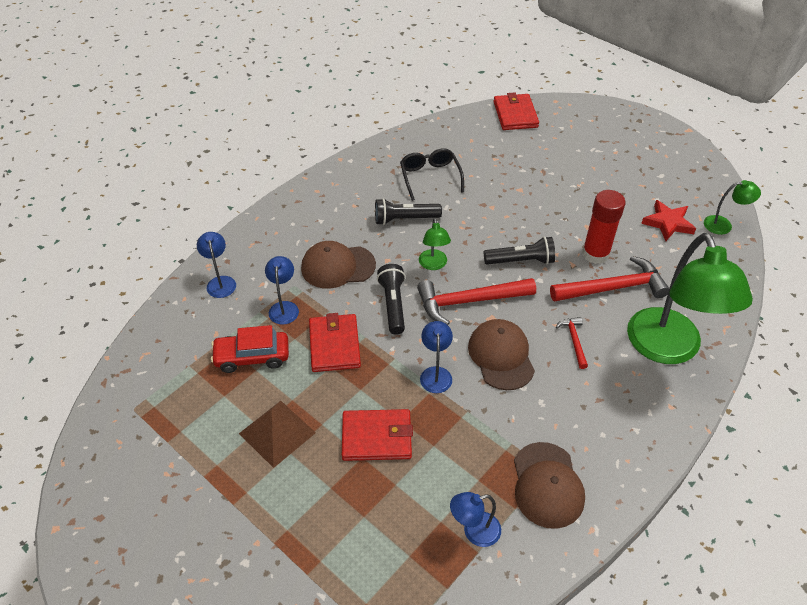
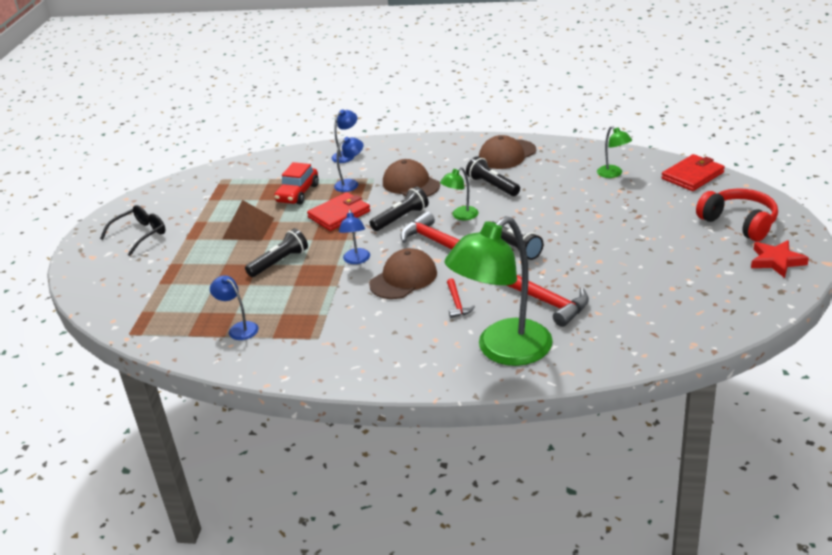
camera: 60 degrees right, 15 degrees down
red car [211,325,289,373] -> red car turned 120 degrees counterclockwise [274,162,319,205]
red wallet [342,409,413,461] -> black flashlight [245,228,308,277]
black glasses [400,148,464,201] -> black glasses moved to [100,205,166,256]
blue lamp [420,321,453,393] -> blue lamp turned 120 degrees clockwise [339,210,370,264]
brown cap [514,442,585,529] -> brown cap moved to [479,135,536,169]
red hammer [556,317,588,369] -> red hammer turned 120 degrees clockwise [447,278,475,318]
red glue stick [582,190,625,264] -> none
red star [641,200,696,241] -> red star moved to [751,240,809,278]
green lamp [704,180,761,235] -> green lamp moved to [597,126,632,178]
none -> red headphones [696,189,778,241]

